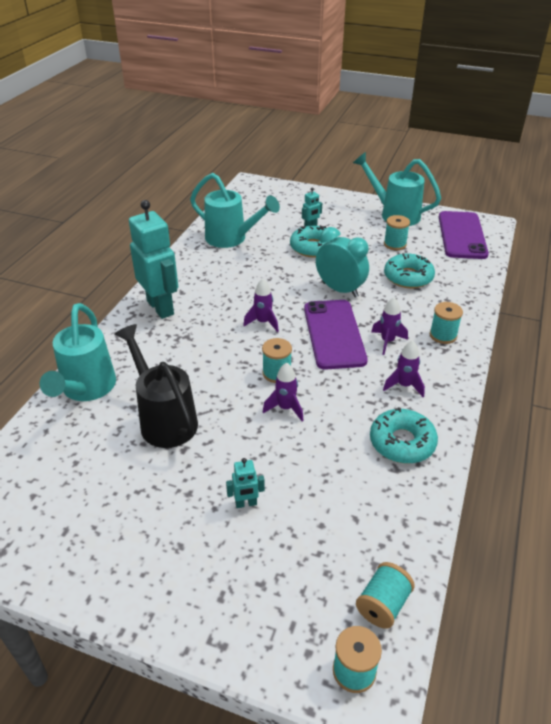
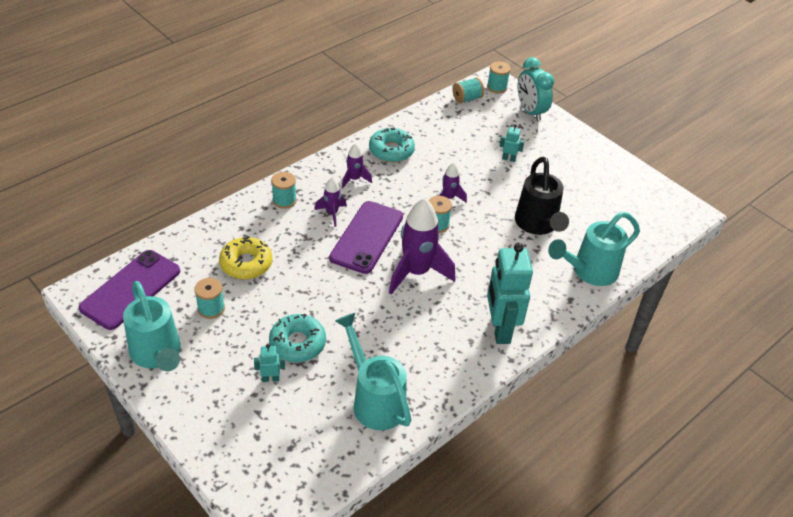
camera: 155 degrees left, 5 degrees up
turquoise watering can [39,303,116,401] -> turquoise watering can turned 150 degrees counterclockwise [548,212,640,286]
purple rocket [243,279,279,332] -> purple rocket [389,198,455,294], size x1.99
turquoise clock [316,227,369,298] -> turquoise clock moved to [518,57,554,121]
turquoise donut [384,253,435,288] -> yellow donut [219,235,273,279]

